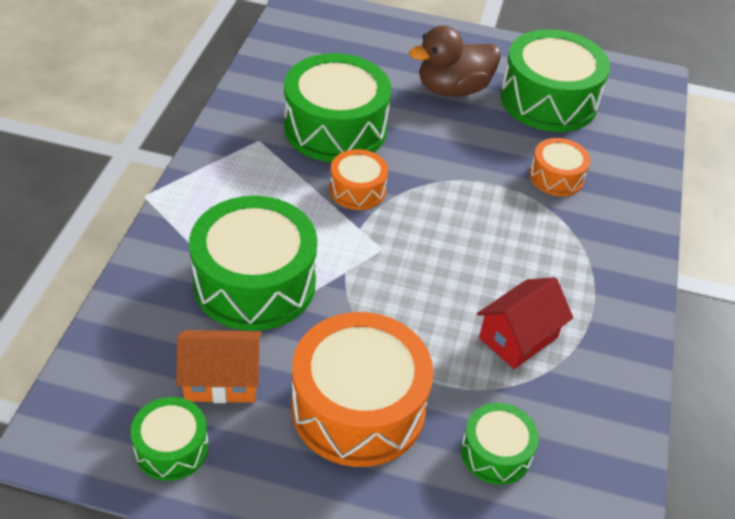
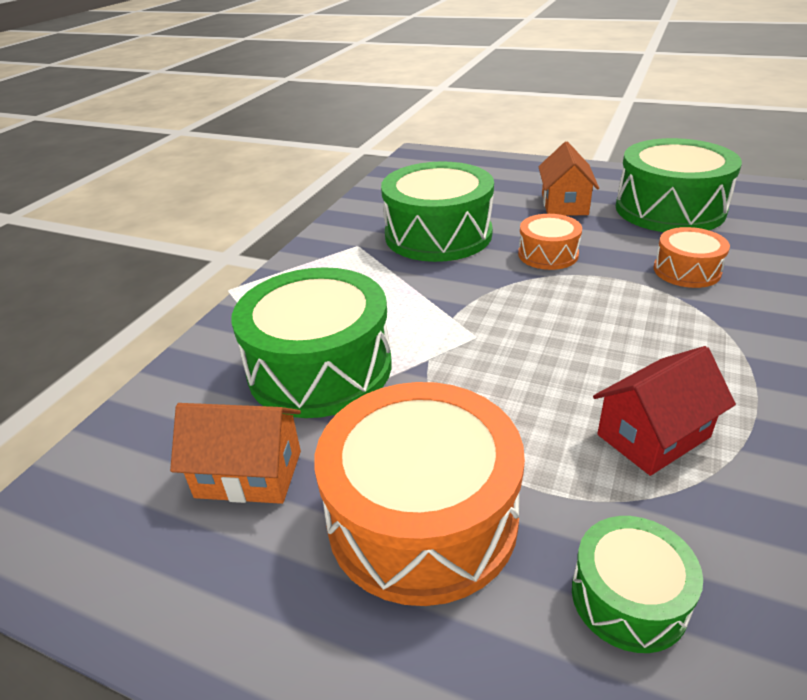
camera: 15 degrees right, 10 degrees down
green drum [131,397,209,481] -> none
orange drum [330,149,388,210] -> orange drum moved to [518,214,582,270]
brown duck [409,25,501,97] -> orange house [538,141,599,216]

